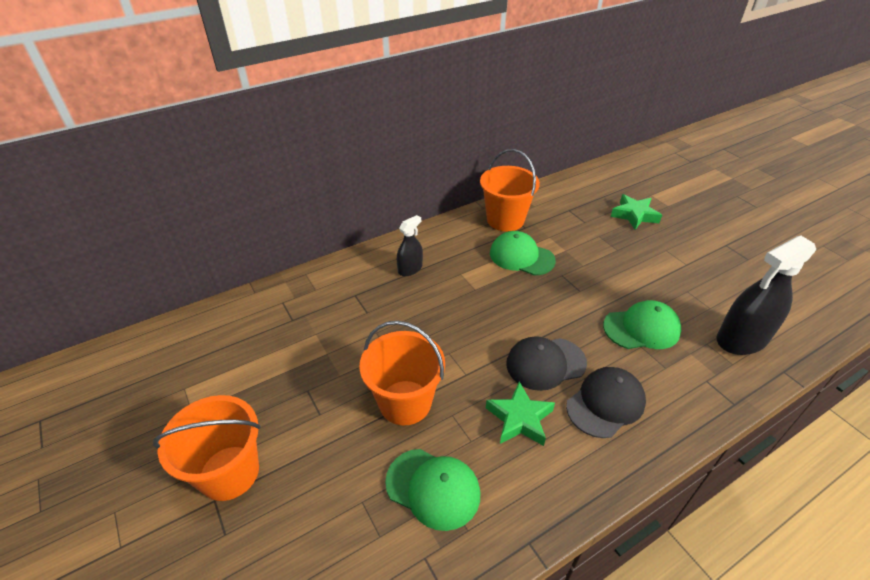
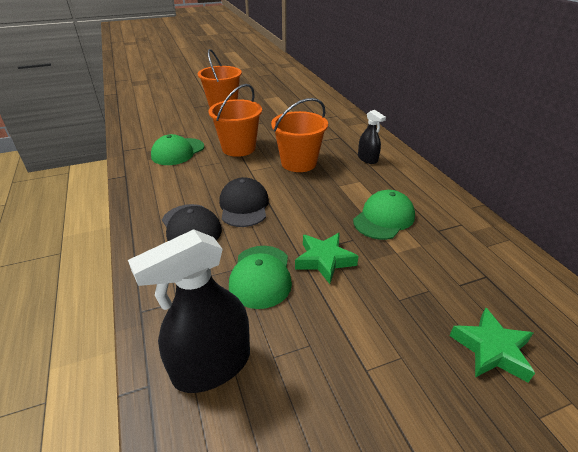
camera: 100 degrees right, 5 degrees down
orange bucket [480,149,540,232] -> orange bucket moved to [271,98,328,172]
green star [486,382,555,446] -> green star moved to [295,233,359,284]
black spray bottle [716,235,816,355] -> black spray bottle turned 105 degrees counterclockwise [128,229,250,393]

